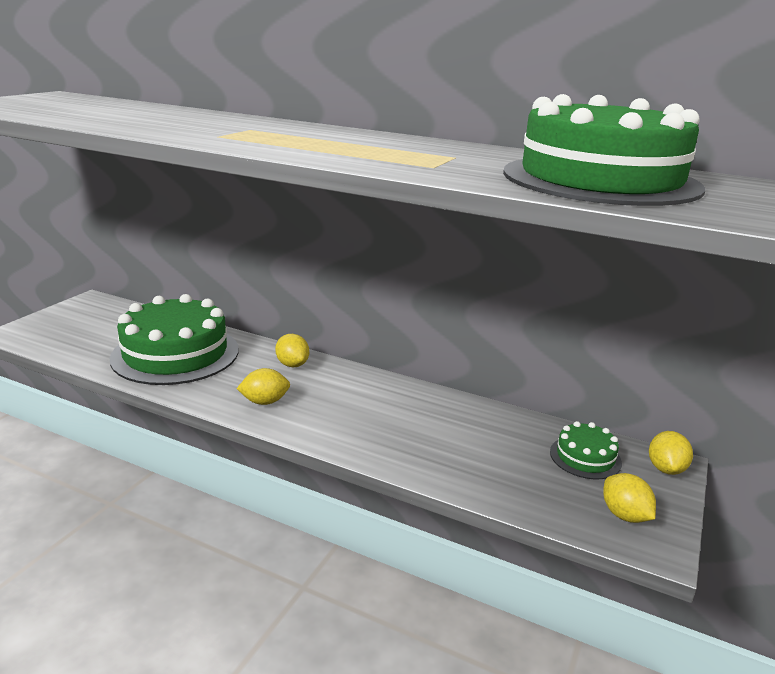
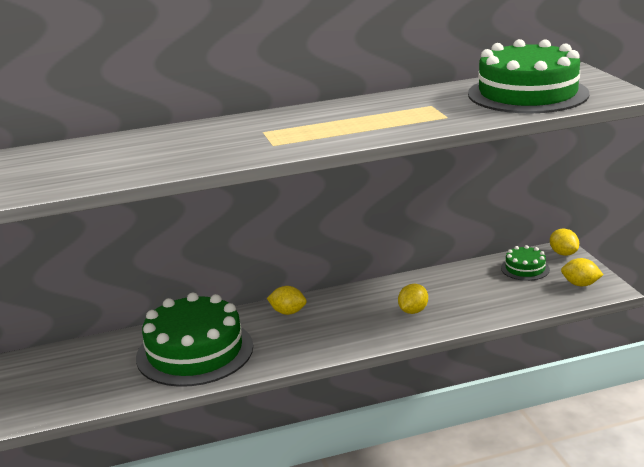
camera: 40 degrees left, 0 degrees up
yellow lemon [237,368,290,405] -> yellow lemon moved to [398,284,428,314]

